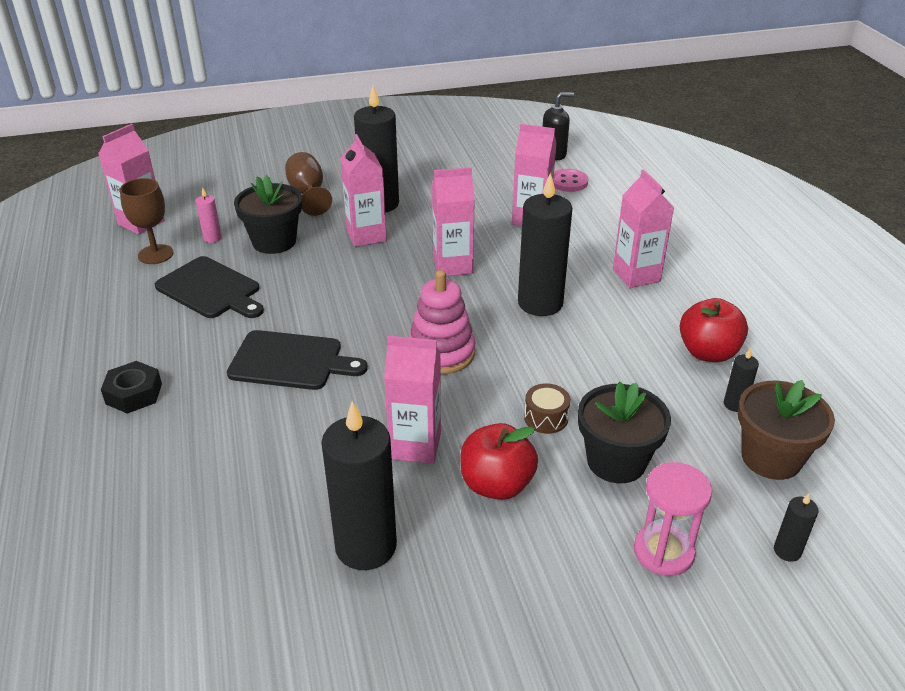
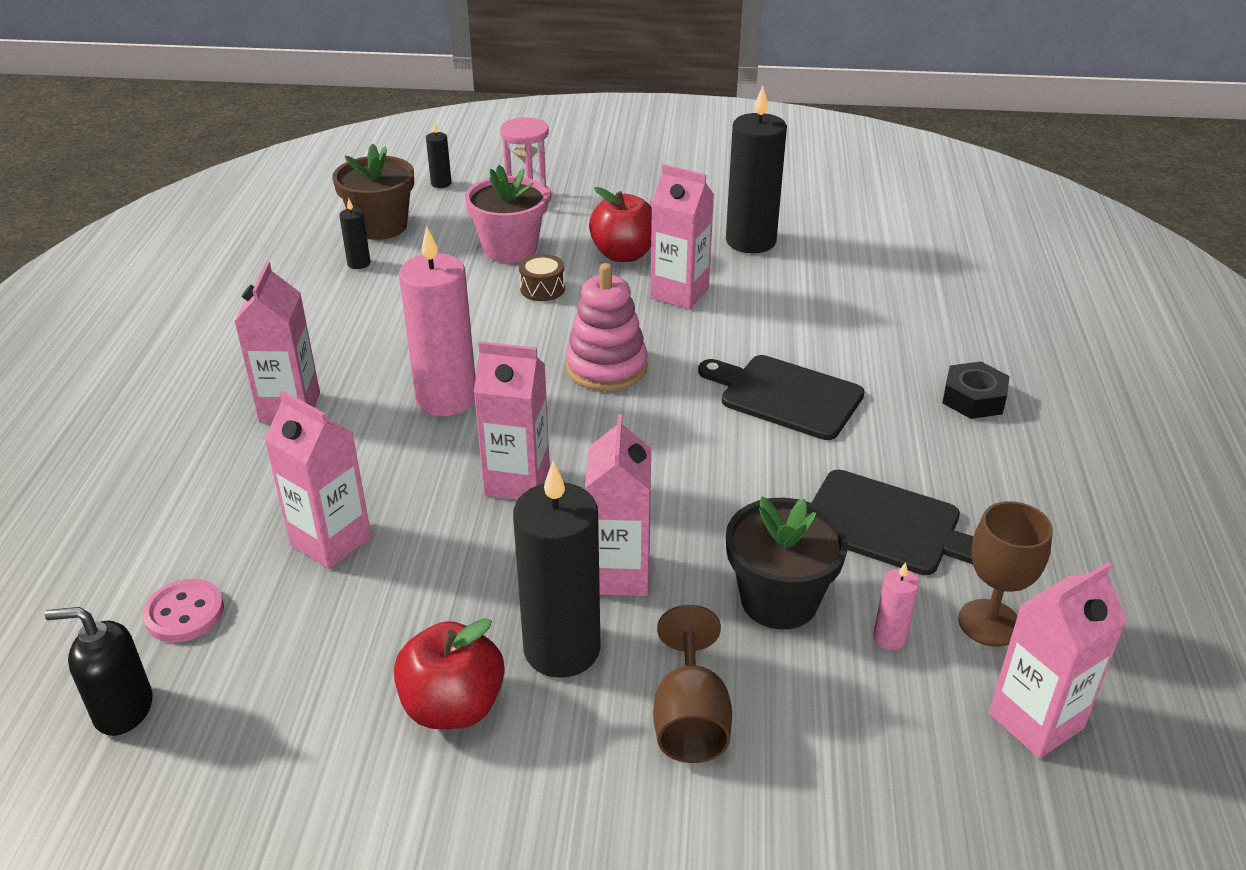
camera: 160 degrees left, 0 degrees up
black cutting board [155,256,264,318] -> black cutting board turned 150 degrees clockwise [811,470,974,575]
black candle [518,172,572,316] -> pink candle [399,226,475,416]
black flower pot [578,382,671,483] -> pink flower pot [465,165,548,263]
red apple [680,298,748,362] -> red apple moved to [394,618,505,729]

